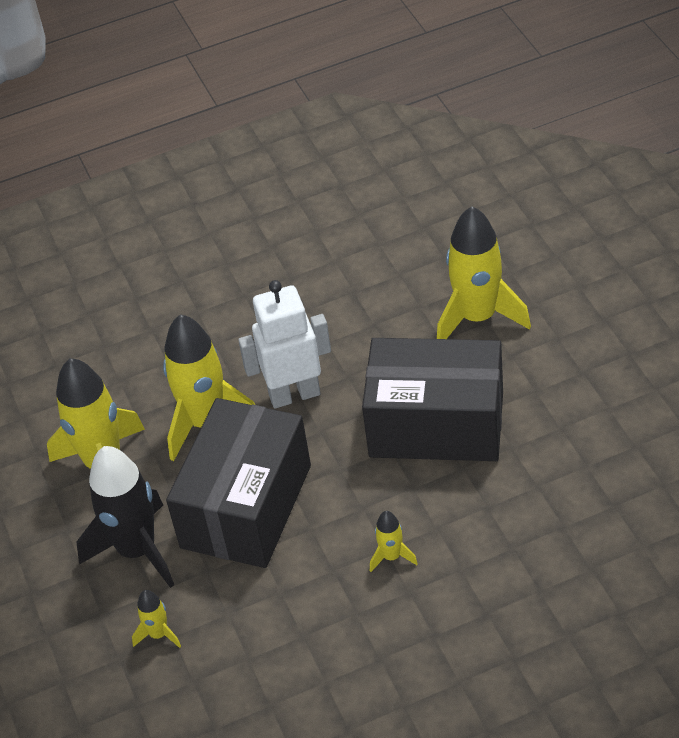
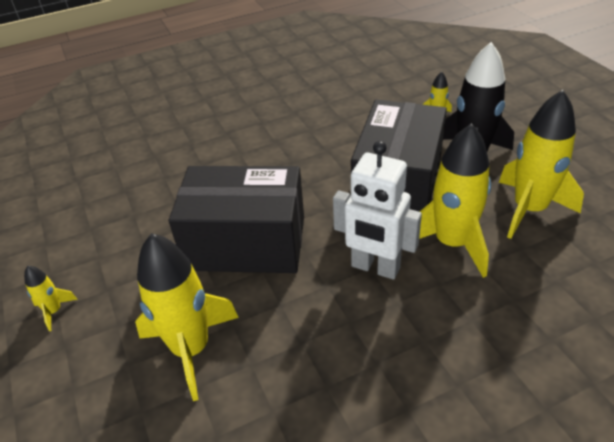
camera: 175 degrees right, 5 degrees down
white robot [238,280,331,409] -> white robot turned 45 degrees clockwise [333,141,422,280]
yellow rocket [370,511,418,572] -> yellow rocket moved to [24,266,78,331]

